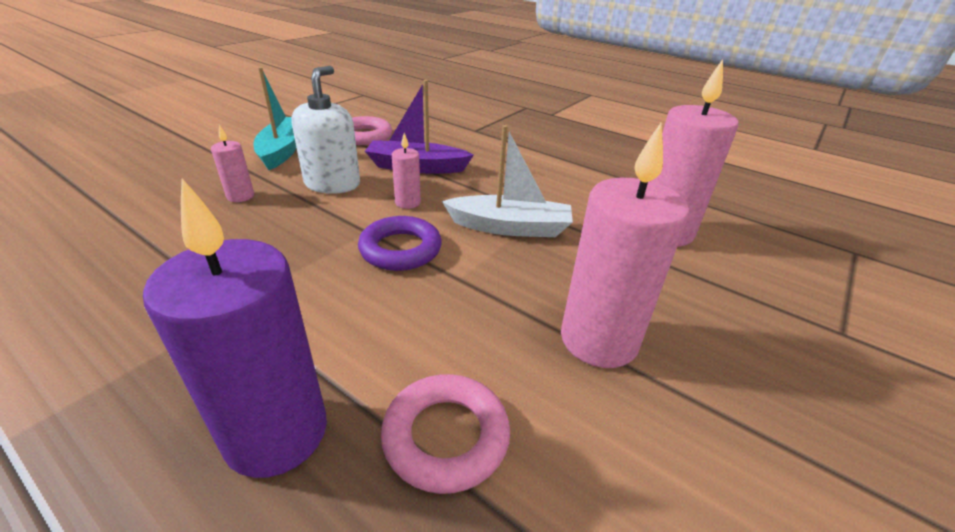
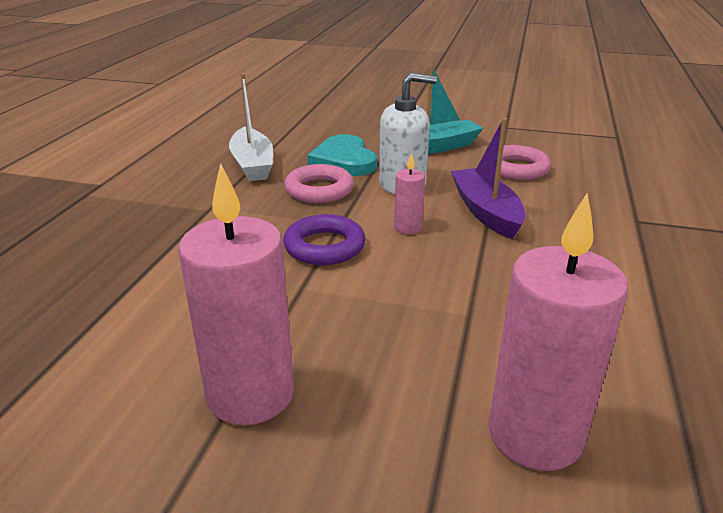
camera: 70 degrees right, 5 degrees down
purple candle [143,179,327,478] -> none
pink candle [211,125,254,202] -> turquoise heart [307,134,377,176]
pink ring [381,374,510,494] -> pink ring moved to [284,164,354,203]
white boat [442,125,573,237] -> white boat moved to [229,73,273,181]

